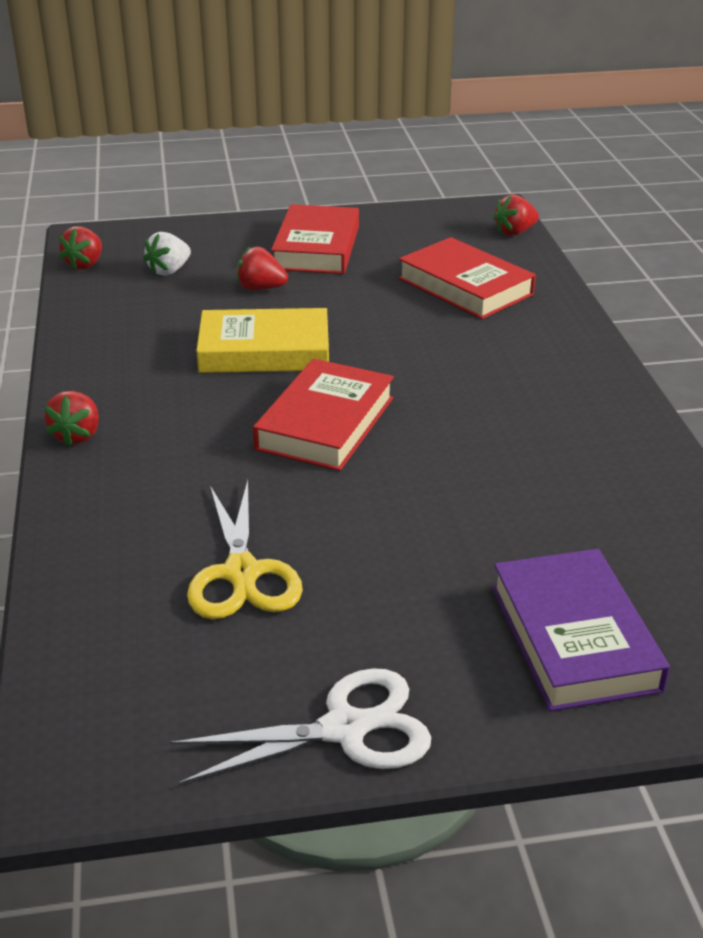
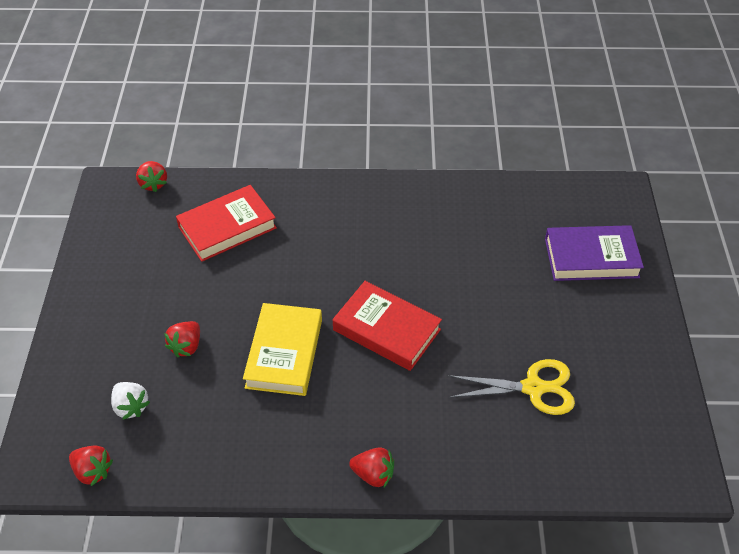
camera: 80 degrees left, 15 degrees up
white scissors [169,668,432,785] -> none
red book [271,204,359,274] -> none

